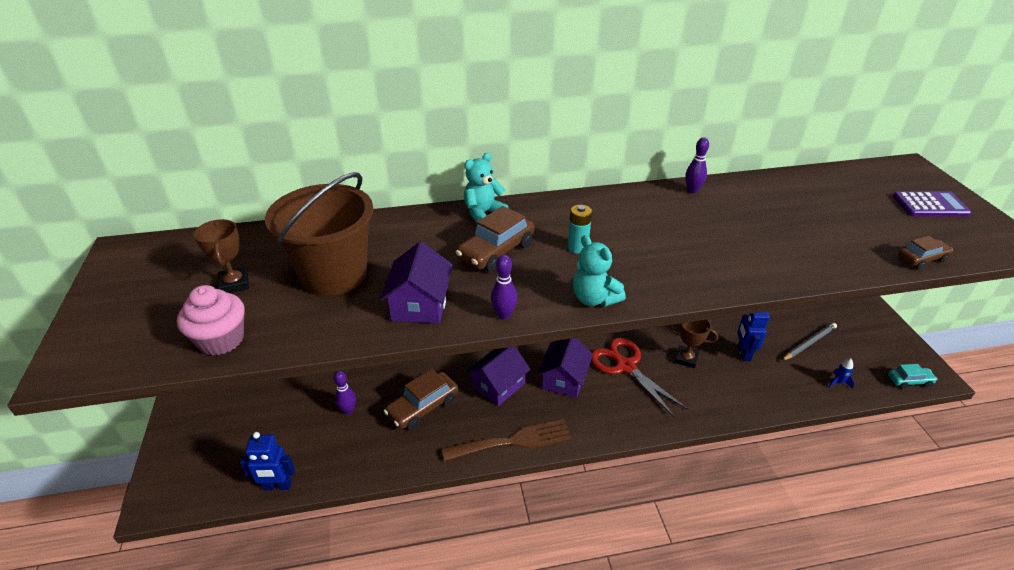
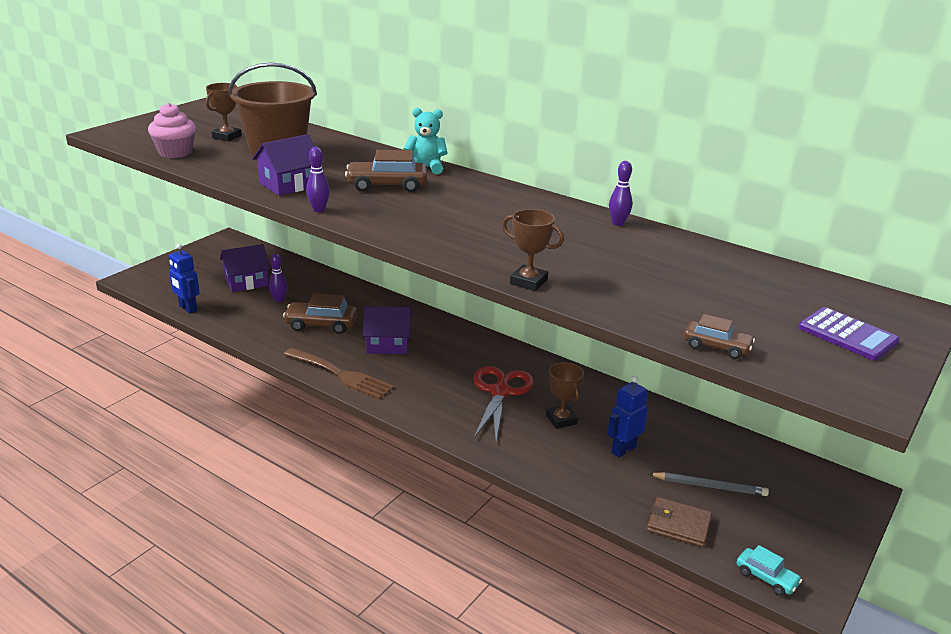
camera: 45 degrees right, 10 degrees down
purple house [538,338,593,398] -> purple house moved to [220,244,270,292]
turquoise battery [568,205,592,254] -> none
turquoise teddy bear [573,235,626,307] -> none
blue rocket [829,358,854,389] -> brown wallet [647,497,712,547]
none -> brown trophy [502,209,564,291]

